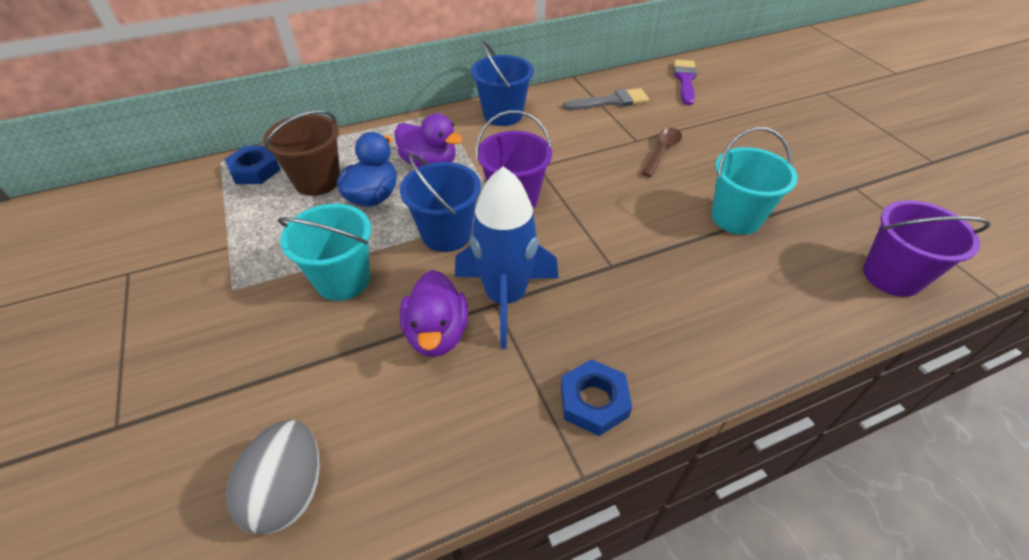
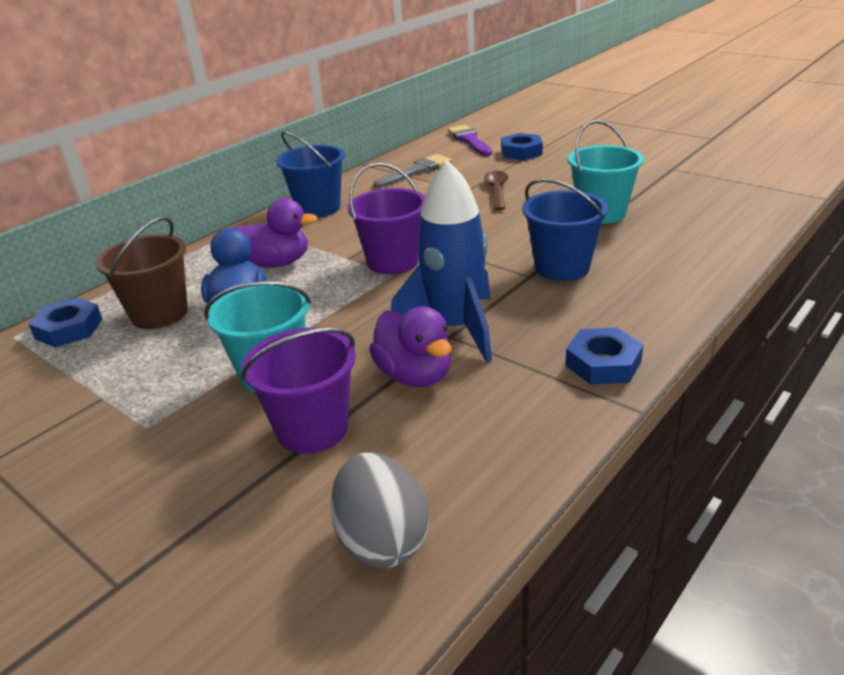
camera: 25 degrees left, 15 degrees down
blue bucket [400,153,481,252] -> blue bucket moved to [522,178,608,281]
purple bucket [863,200,991,297] -> purple bucket moved to [241,328,356,454]
none -> blue nut [501,133,543,160]

